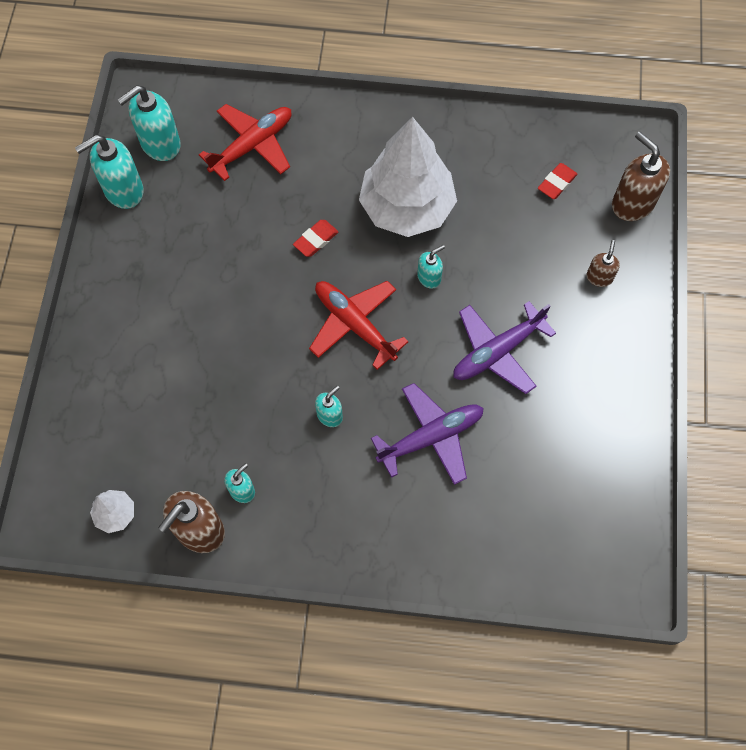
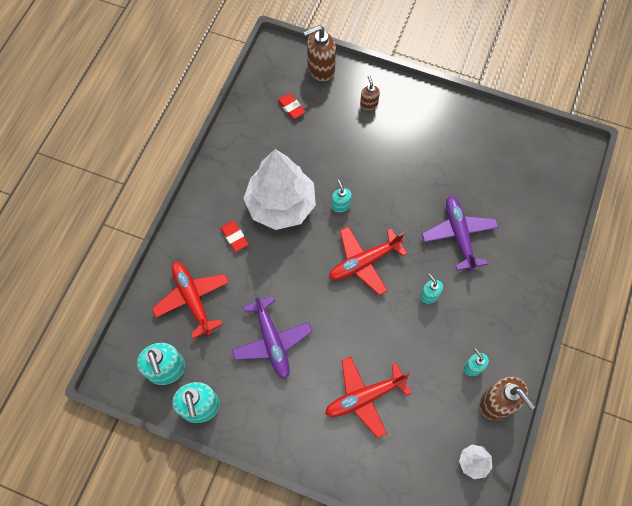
camera: 75 degrees left, 0 degrees up
red eraser [293,220,339,257] -> red eraser moved to [221,221,248,252]
purple plane [453,301,556,394] -> purple plane moved to [232,293,312,379]
brown soap dispenser [586,240,620,287] -> brown soap dispenser turned 45 degrees clockwise [360,75,380,110]
none -> red plane [325,357,412,438]

